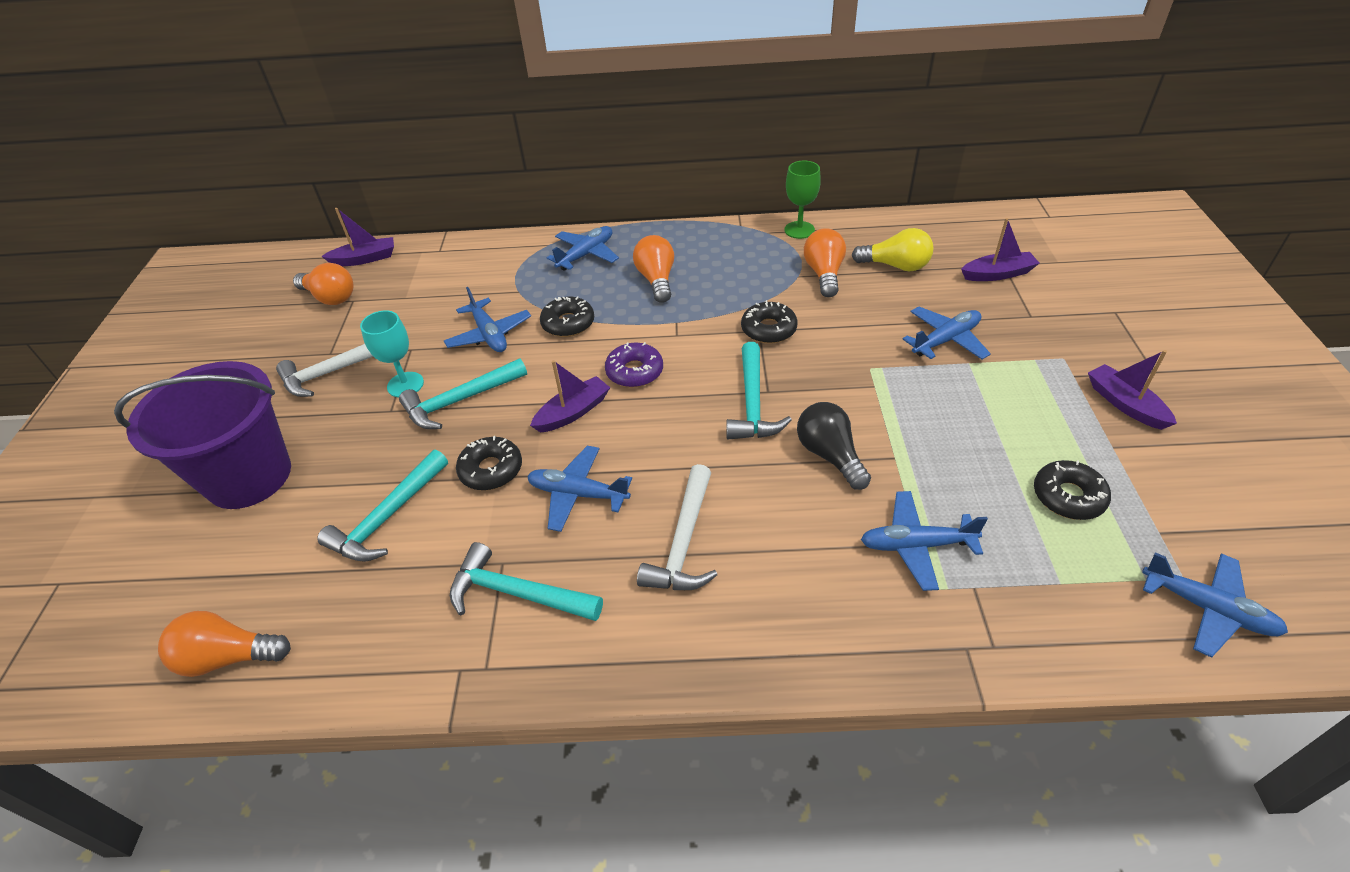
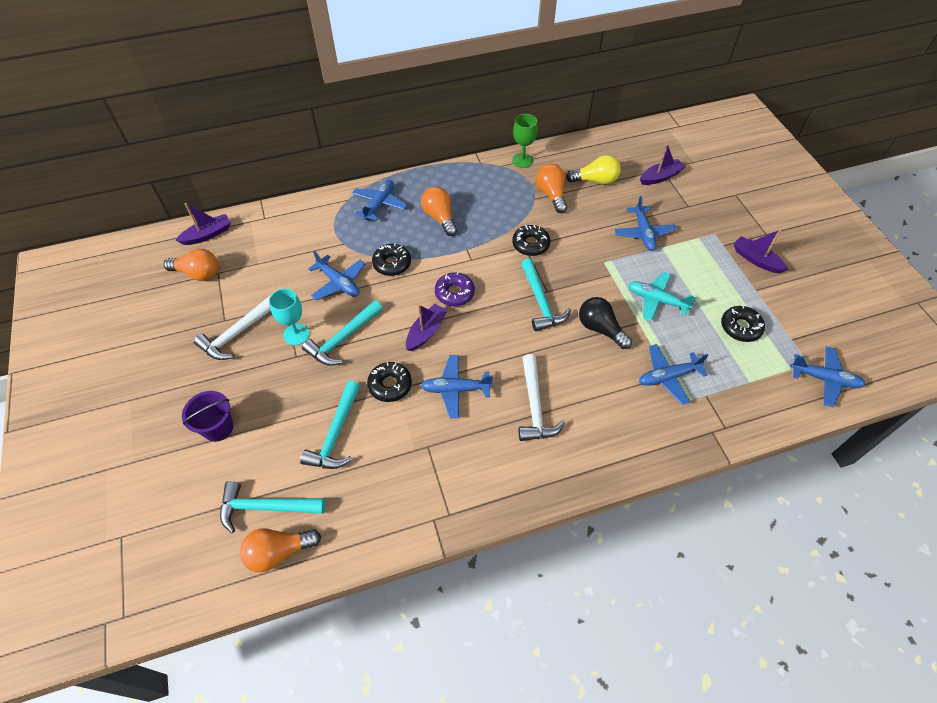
camera: 20 degrees left, 10 degrees up
purple bucket [114,361,291,509] -> purple bucket [182,391,233,442], size x0.51
turquoise hammer [450,542,603,621] -> turquoise hammer moved to [220,481,325,533]
blue plane [903,306,991,360] -> blue plane turned 135 degrees clockwise [615,196,676,251]
none -> turquoise plane [628,272,696,321]

